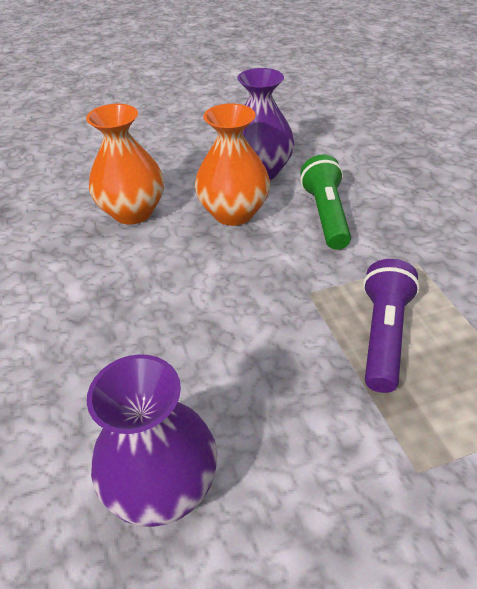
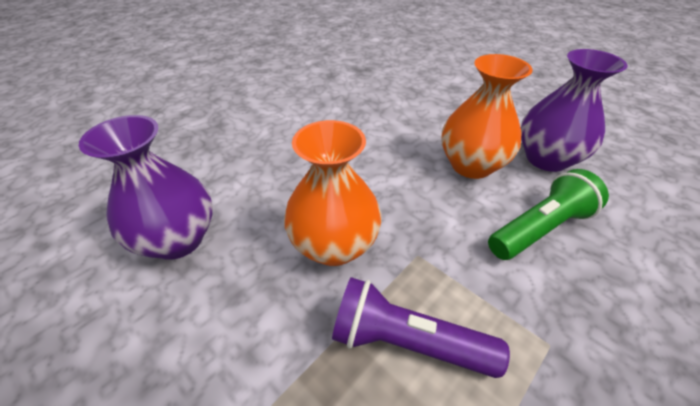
camera: 60 degrees right, 0 degrees up
orange vase [86,104,164,224] -> orange vase moved to [284,120,382,266]
purple flashlight [363,259,420,393] -> purple flashlight turned 150 degrees counterclockwise [332,277,510,378]

